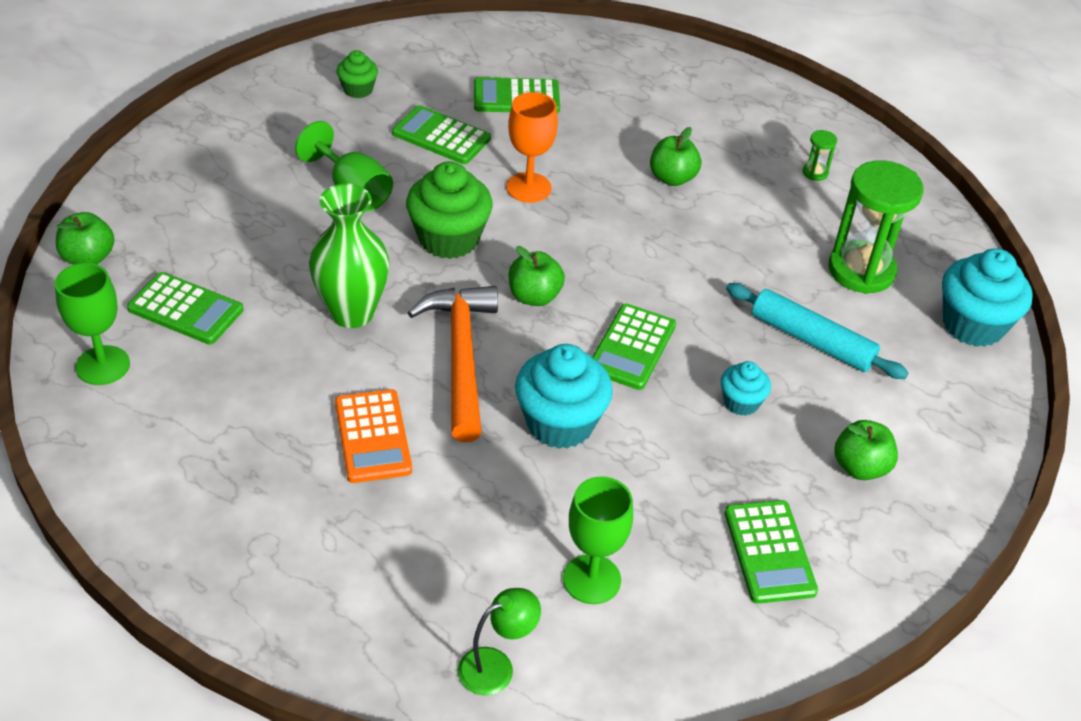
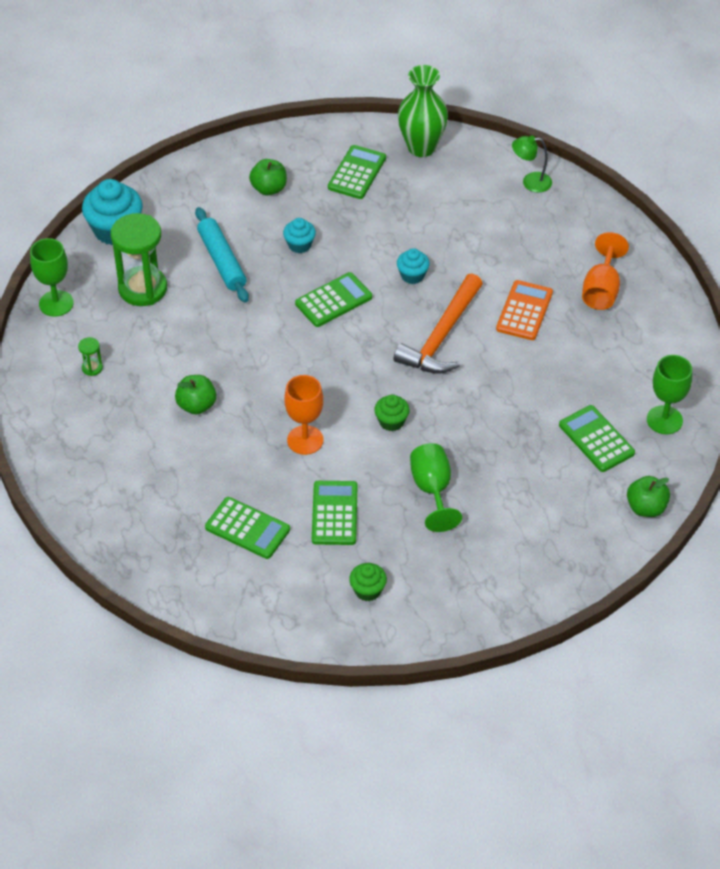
camera: 145 degrees left, 5 degrees up
green vase [309,184,389,328] -> green vase moved to [398,65,448,157]
green calculator [392,105,491,164] -> green calculator turned 150 degrees counterclockwise [312,481,357,545]
green cupcake [406,161,493,259] -> green cupcake [374,395,409,431], size x0.54
green apple [509,246,565,306] -> none
turquoise cupcake [515,344,613,449] -> turquoise cupcake [397,248,430,284], size x0.54
green goblet [563,476,633,604] -> green goblet moved to [30,238,74,317]
none -> orange goblet [582,232,629,310]

